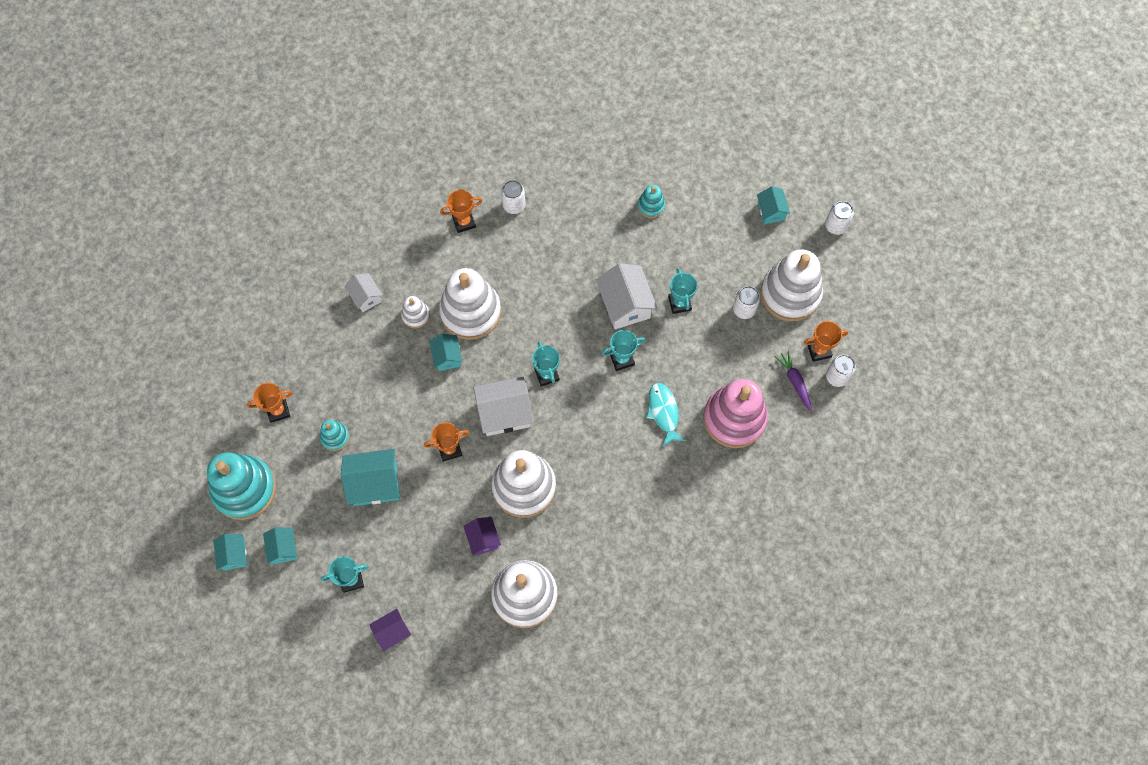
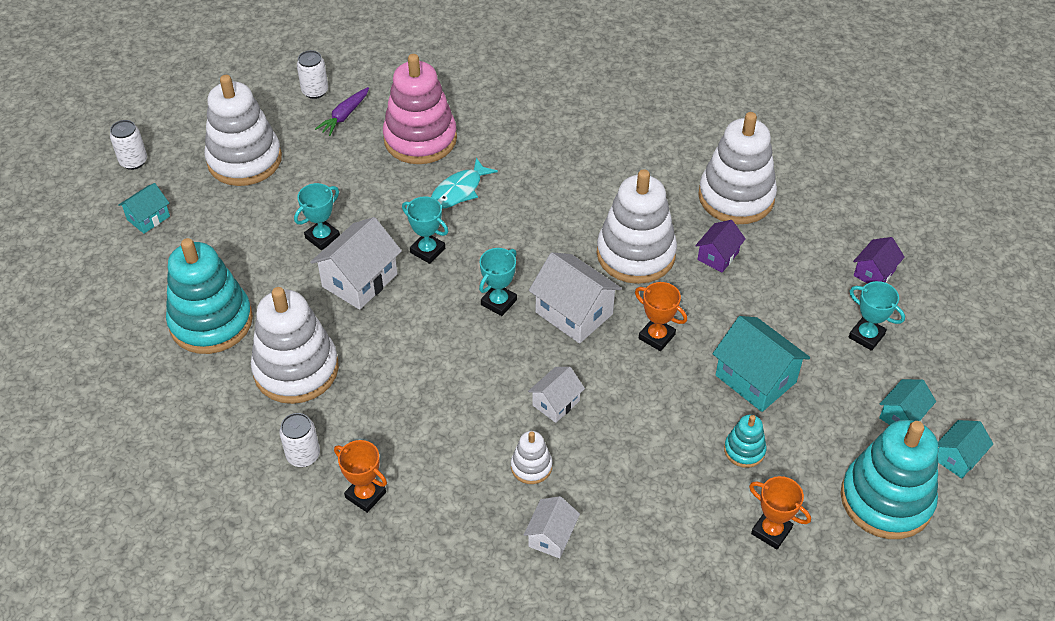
camera: 125 degrees left, 20 degrees down
purple house [369,609,411,651] -> purple house turned 75 degrees counterclockwise [853,237,905,284]
turquoise house [429,334,462,371] -> white house [528,367,585,423]
white stacking toy [439,268,501,340] -> white stacking toy moved to [251,287,339,404]
turquoise stacking toy [638,185,665,218] -> turquoise stacking toy [166,238,253,354], size x2.16
white can [733,286,760,319] -> none
orange trophy [804,321,848,362] -> none

